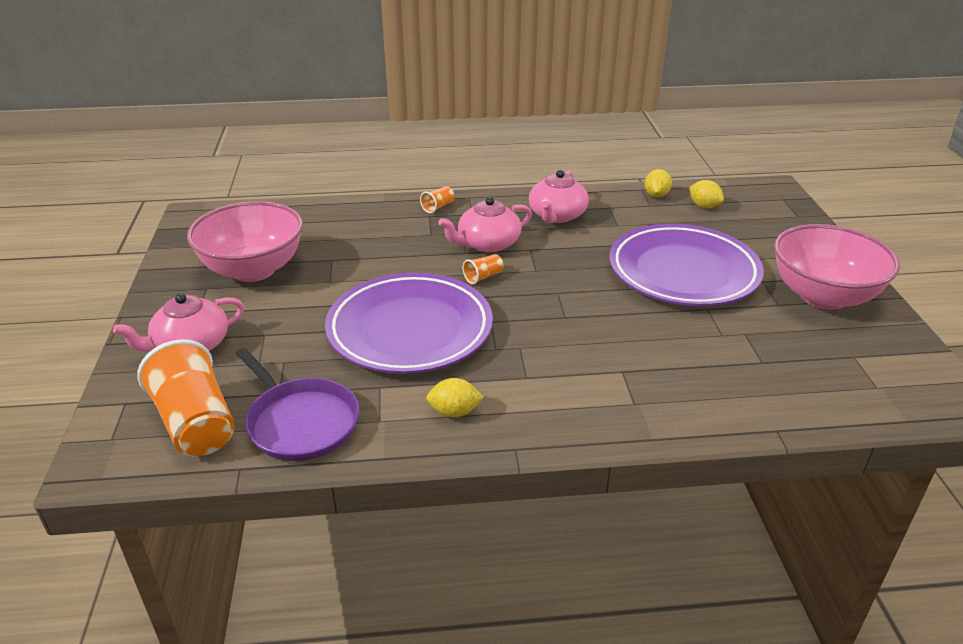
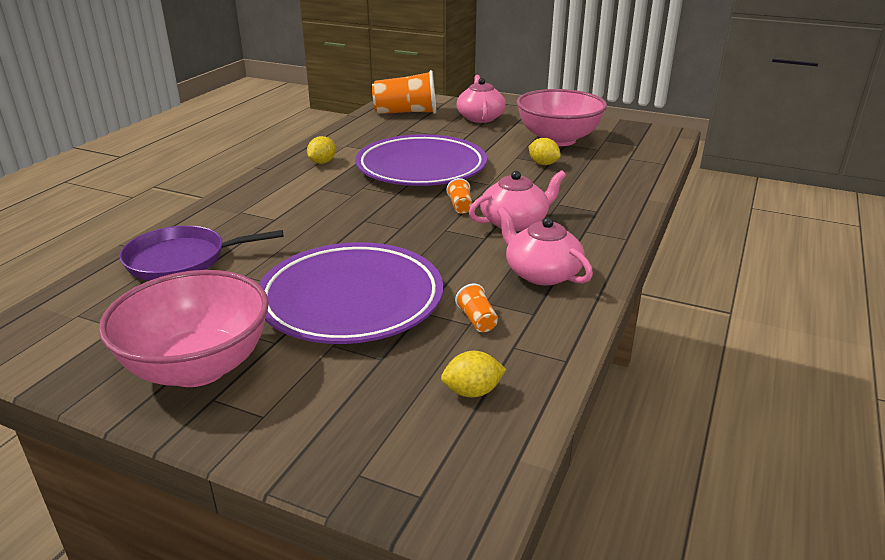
camera: 120 degrees right, 5 degrees down
purple pan [236,348,359,461] -> purple pan moved to [119,226,283,281]
orange cup [420,186,454,213] -> orange cup moved to [455,284,498,332]
pink teapot [438,197,532,253] -> pink teapot turned 60 degrees clockwise [469,170,566,231]
yellow lemon [645,169,672,197] -> yellow lemon moved to [528,138,561,165]

